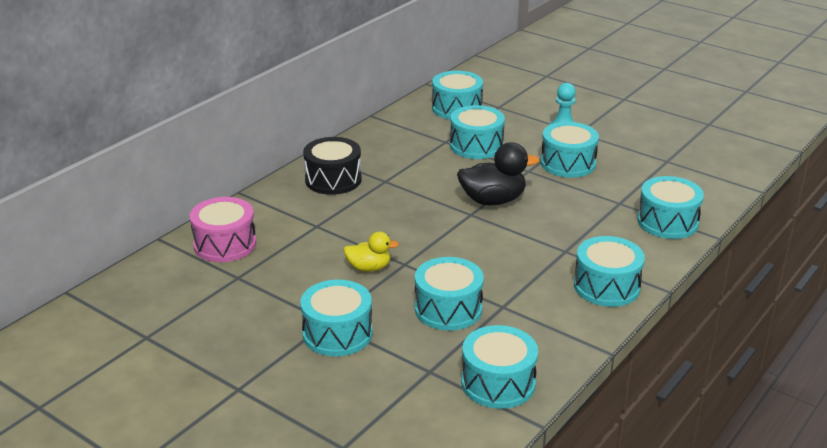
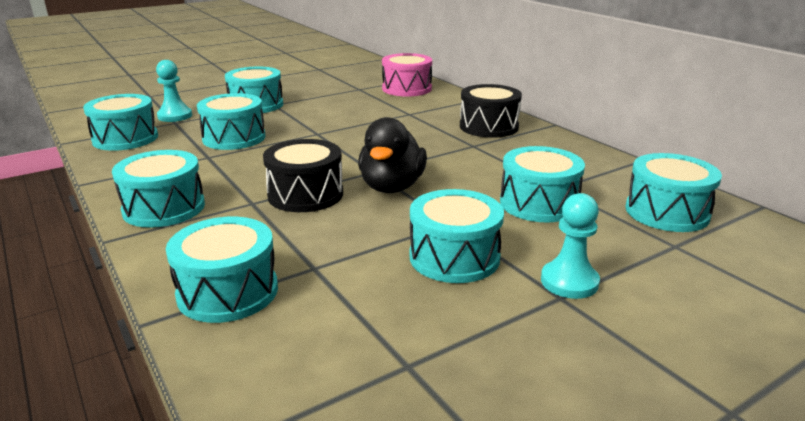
camera: 110 degrees right, 5 degrees down
yellow duck [344,231,399,272] -> none
none -> turquoise pawn [156,60,192,122]
none -> black drum [263,139,343,212]

